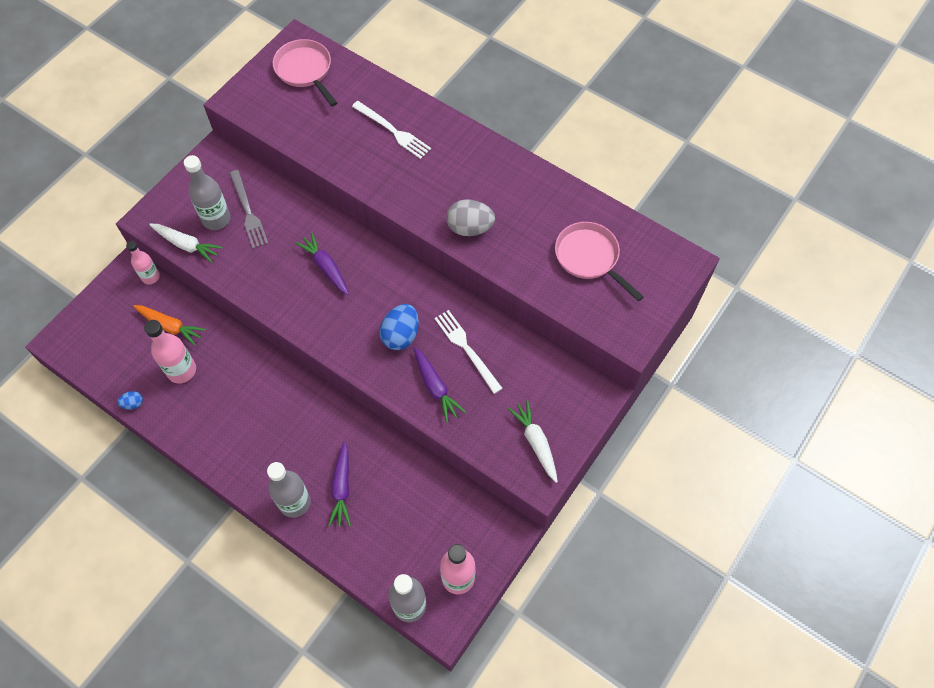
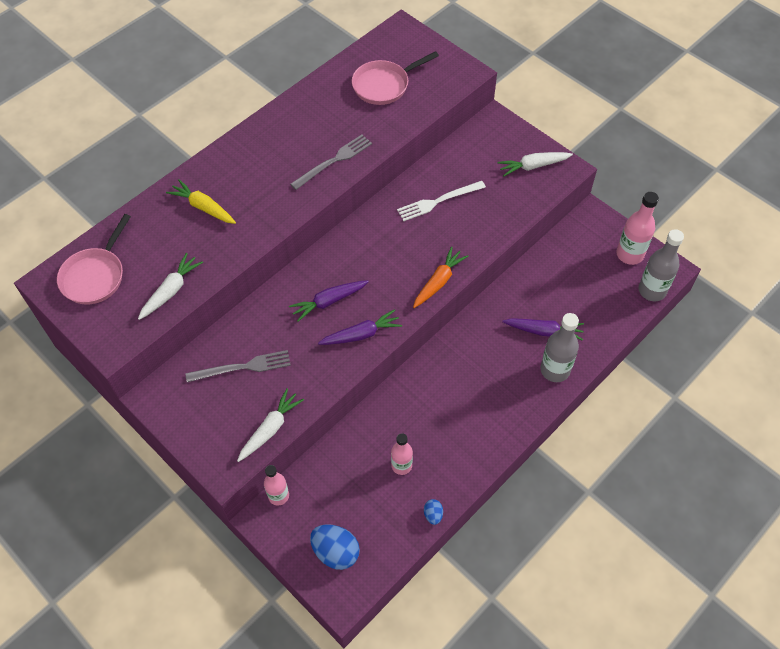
camera: 80 degrees left, 5 degrees down
orange carrot [133,305,206,346] -> orange carrot moved to [413,246,468,308]
pink bottle [144,320,196,383] -> pink bottle [391,433,413,475], size x0.66
grey bottle [184,155,231,230] -> none
pink pan [273,39,337,106] -> pink pan turned 45 degrees counterclockwise [57,214,131,305]
white fork [352,101,431,159] -> yellow carrot [166,179,236,224]
blue egg [379,304,419,350] -> blue egg moved to [310,524,360,570]
purple carrot [414,347,466,423] -> purple carrot moved to [318,309,402,345]
grey egg [447,200,495,236] -> grey fork [290,134,372,190]
none -> white carrot [138,253,203,320]

